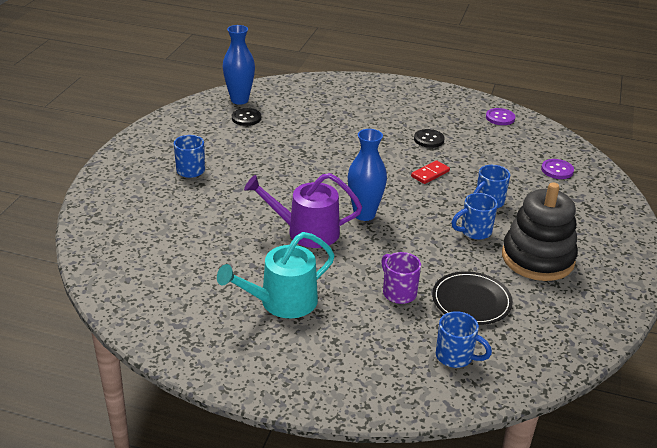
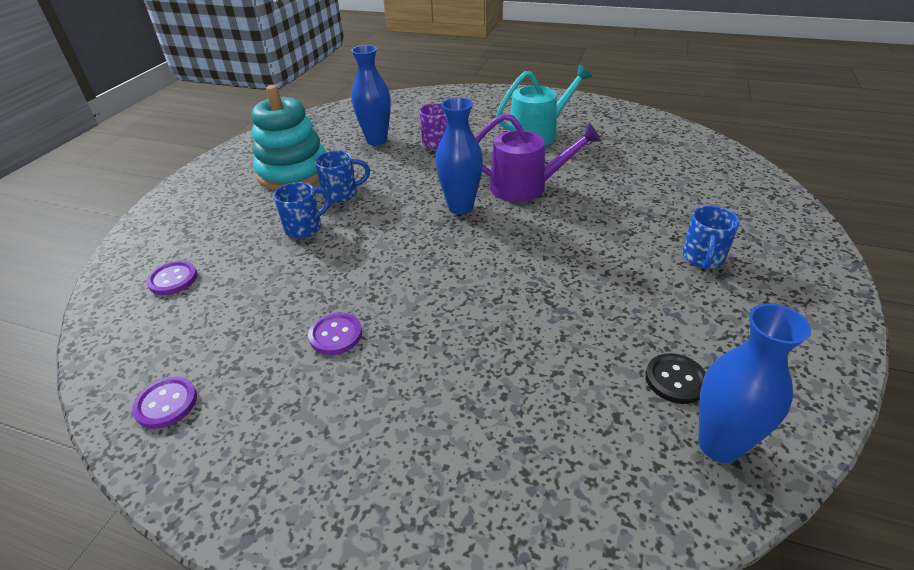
camera: 175 degrees left, 5 degrees up
red domino [411,160,450,184] -> none
black button [414,129,445,148] -> purple button [308,312,362,355]
black plate [432,271,513,325] -> blue vase [351,45,391,146]
blue mug [436,311,492,368] -> none
black stacking toy [502,182,578,281] -> turquoise stacking toy [251,85,326,190]

